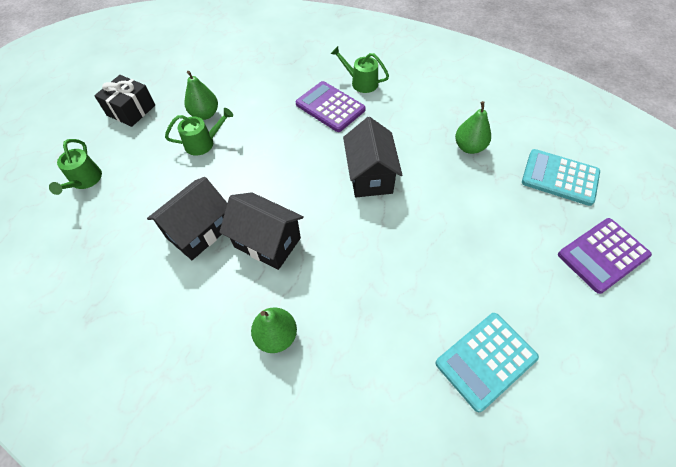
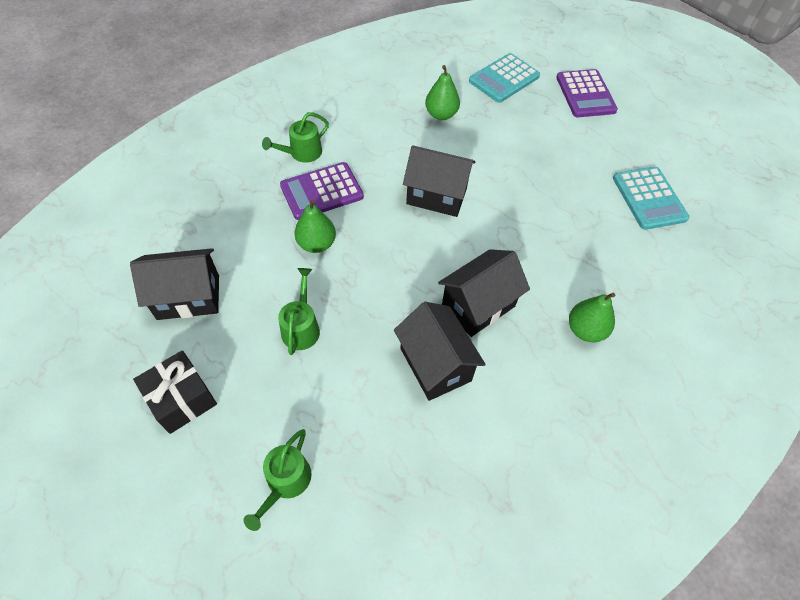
camera: 70 degrees left, 0 degrees up
green watering can [49,139,102,195] -> green watering can turned 90 degrees clockwise [244,429,312,531]
green pear [185,71,218,120] -> green pear moved to [294,199,336,253]
none -> black house [130,248,219,320]

